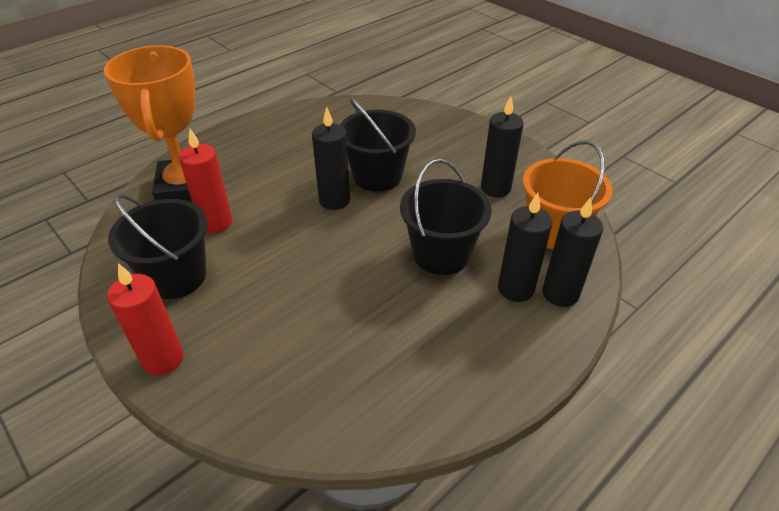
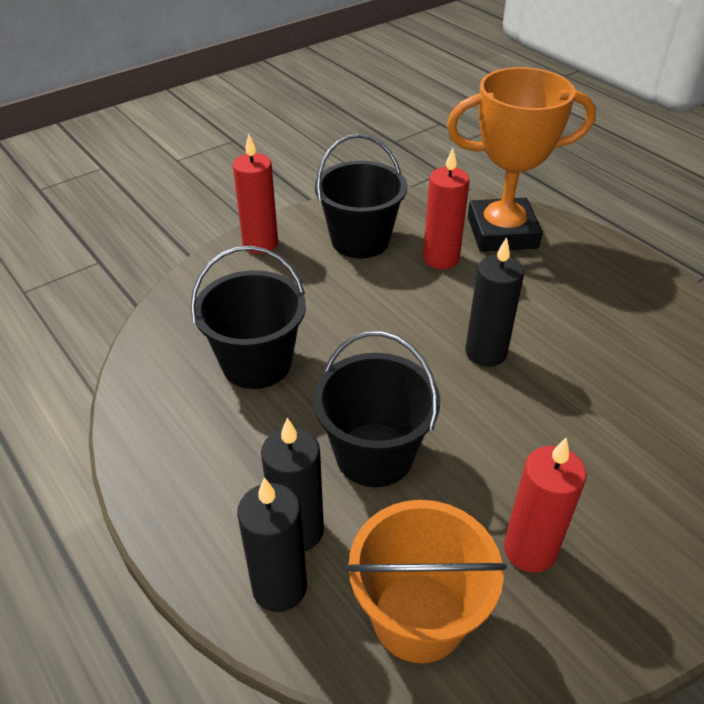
camera: 95 degrees right, 0 degrees up
black bucket [340,97,416,192] -> black bucket moved to [191,246,306,389]
black candle [481,96,524,197] -> red candle [504,438,586,573]

